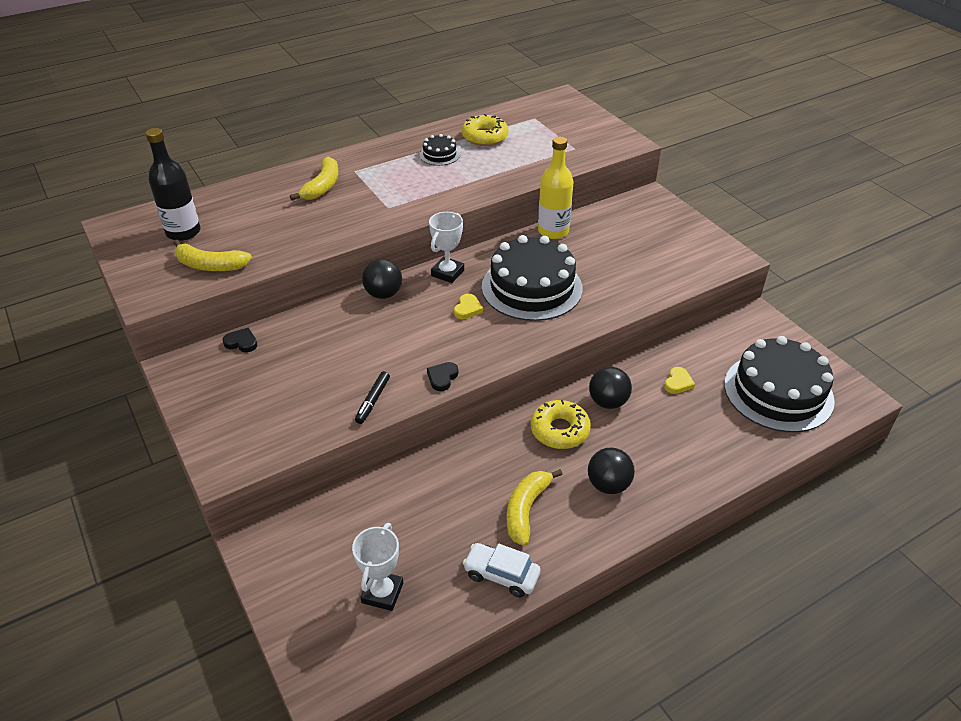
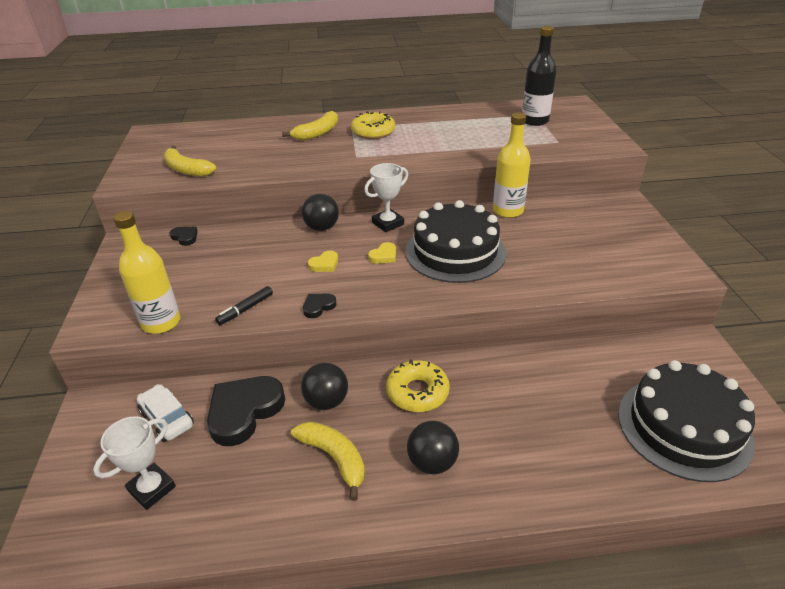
camera: 25 degrees right, 5 degrees down
black bottle [145,128,201,241] -> black bottle moved to [522,26,557,126]
black cake [420,134,460,166] -> none
yellow donut [462,114,509,146] -> yellow donut moved to [351,111,395,139]
white car [463,543,540,597] -> white car moved to [137,384,194,442]
yellow banana [507,469,563,546] -> yellow banana turned 90 degrees clockwise [291,421,365,501]
black ball [589,367,632,409] -> black ball moved to [301,363,348,410]
yellow heart [664,367,695,394] -> yellow heart moved to [308,251,338,272]
none -> yellow bottle [113,211,181,334]
none -> black heart [207,376,285,446]

